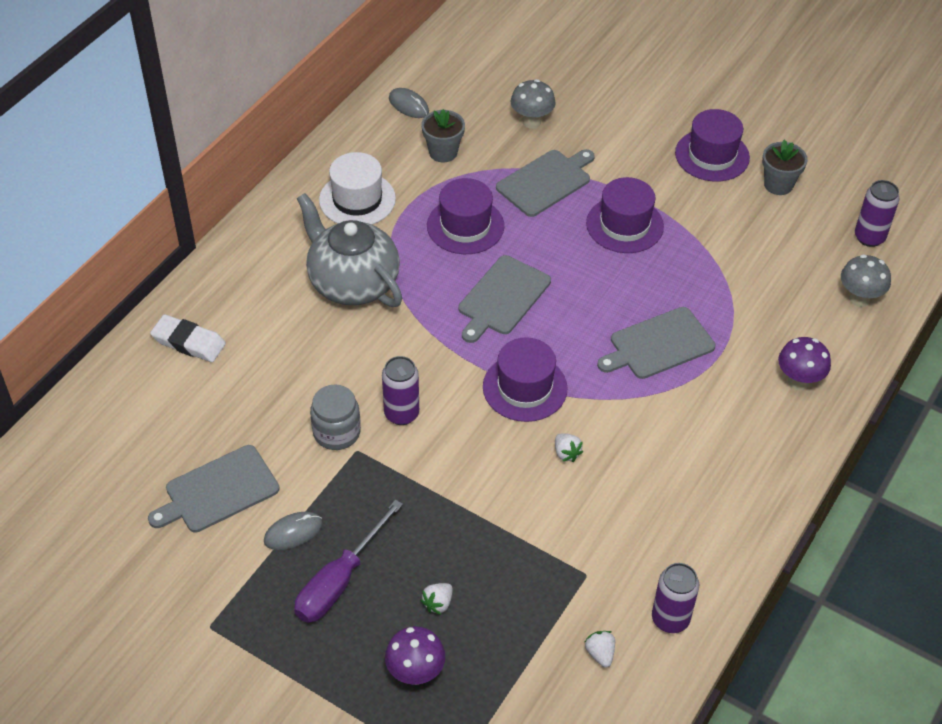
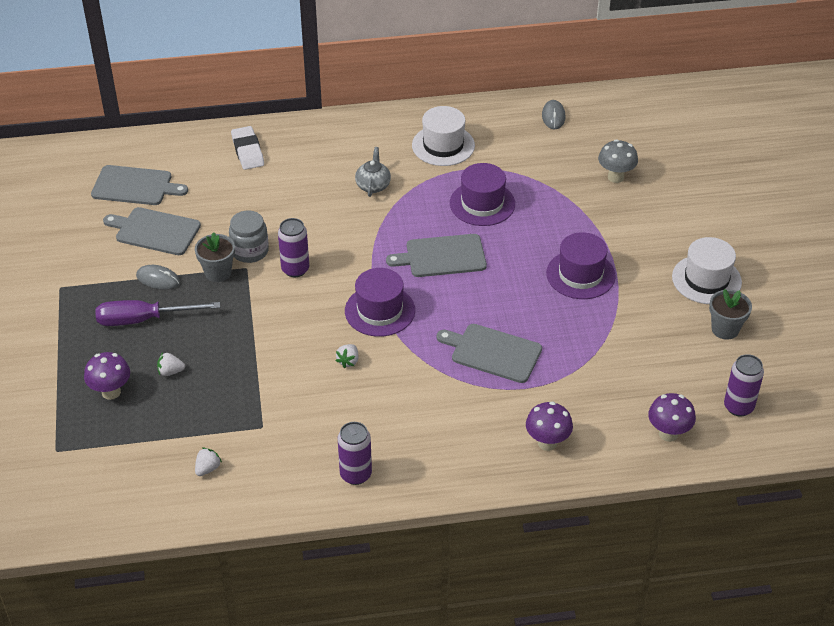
camera: 50 degrees right, 5 degrees down
grey teapot [297,193,402,307] -> grey teapot [355,147,391,197], size x0.48
grey flower pot [421,109,465,162] -> grey flower pot moved to [195,232,235,282]
grey cutting board [496,149,595,217] -> grey cutting board moved to [91,165,188,205]
purple can [652,563,699,633] -> purple can moved to [338,422,372,485]
purple hat [675,109,750,182] -> white hat [672,237,742,304]
grey mushroom [841,254,891,307] -> purple mushroom [648,393,696,442]

